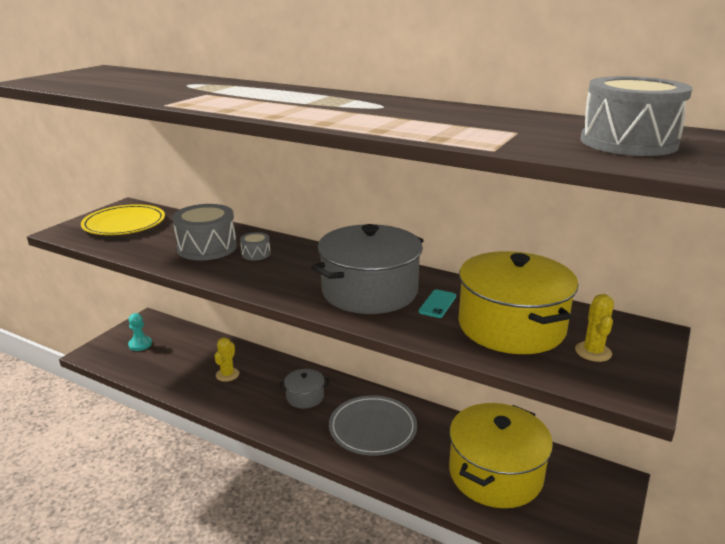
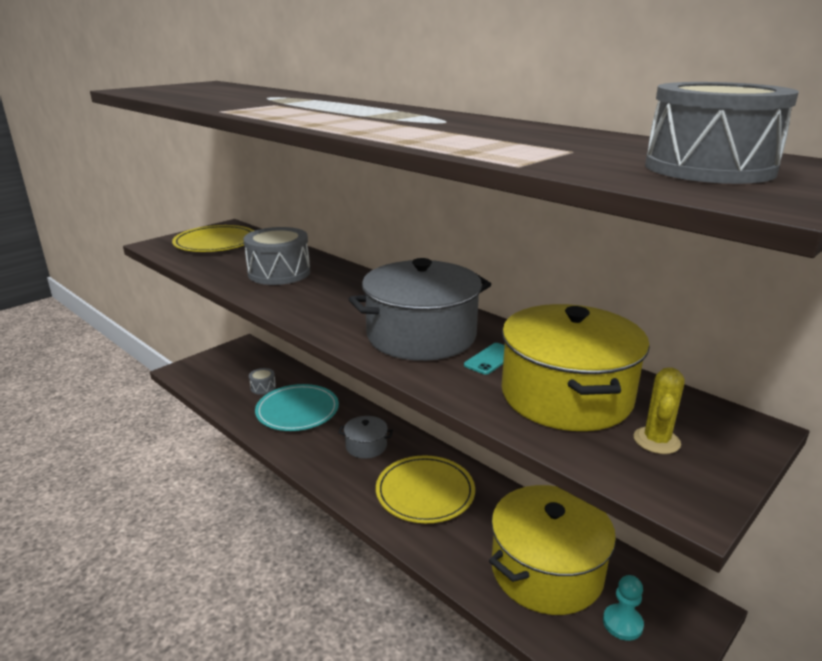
camera: 15 degrees right, 0 degrees up
turquoise pawn [128,313,152,351] -> turquoise pawn moved to [603,575,644,641]
yellow cactus [215,337,239,382] -> turquoise plate [255,384,339,431]
grey drum [240,232,270,260] -> grey drum moved to [249,368,276,395]
grey plate [329,396,417,455] -> yellow plate [376,455,475,523]

